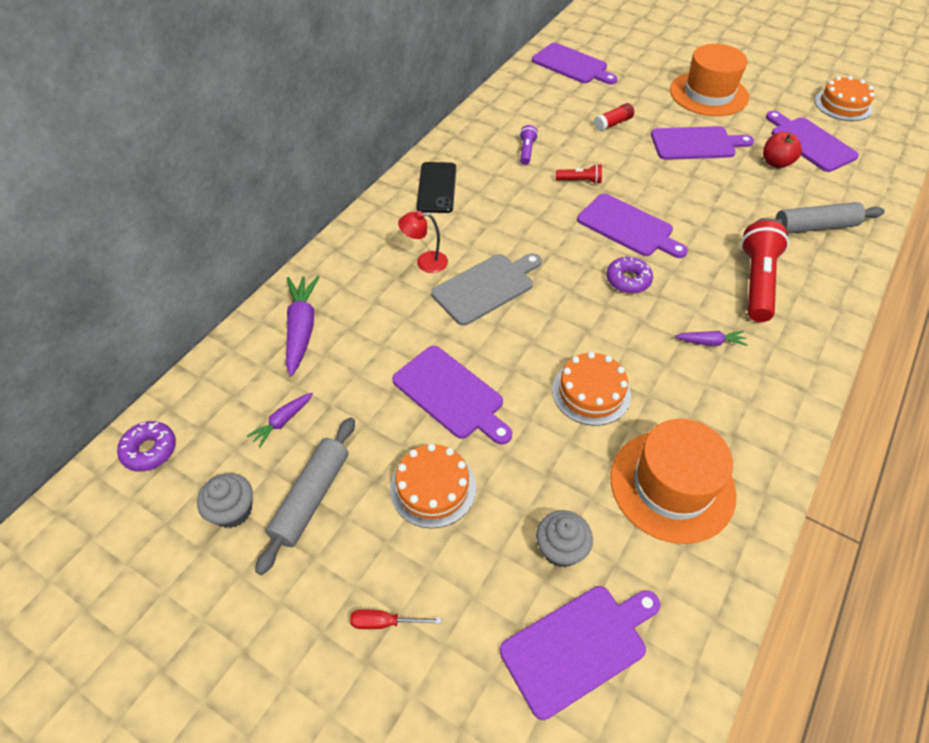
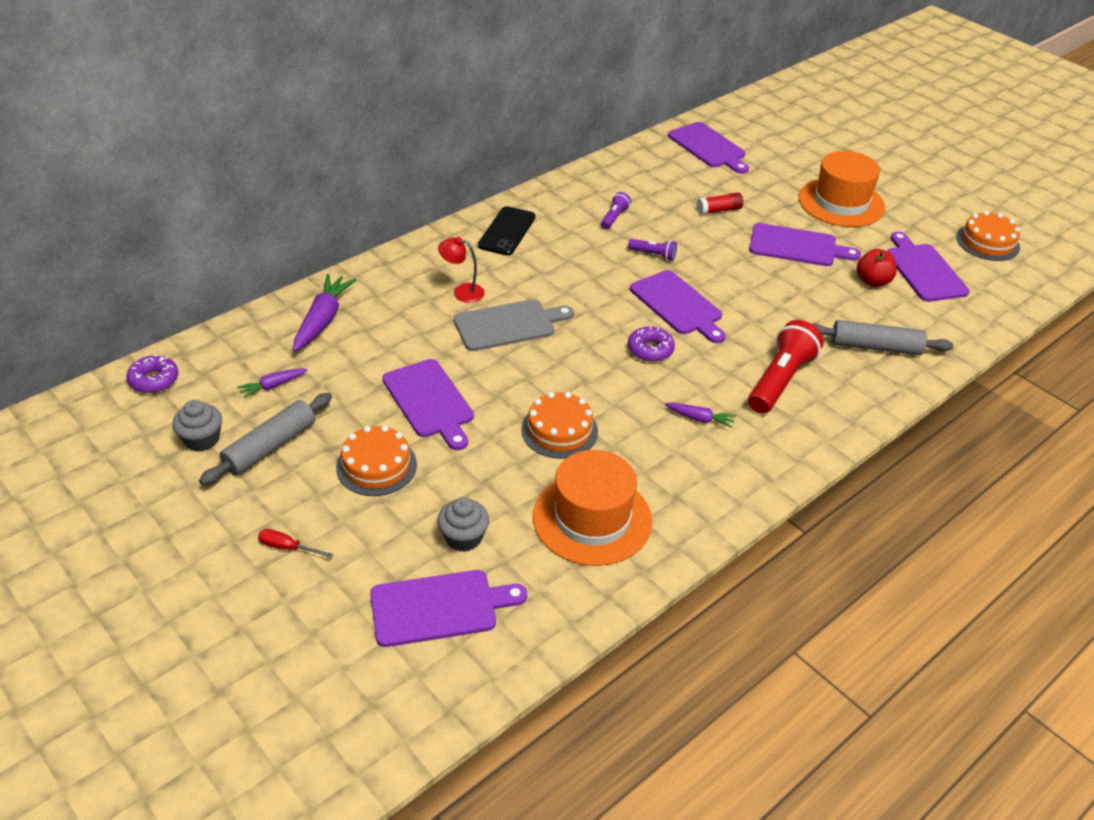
camera: 15 degrees right, 10 degrees down
red flashlight [556,164,602,184] -> purple flashlight [628,239,677,261]

